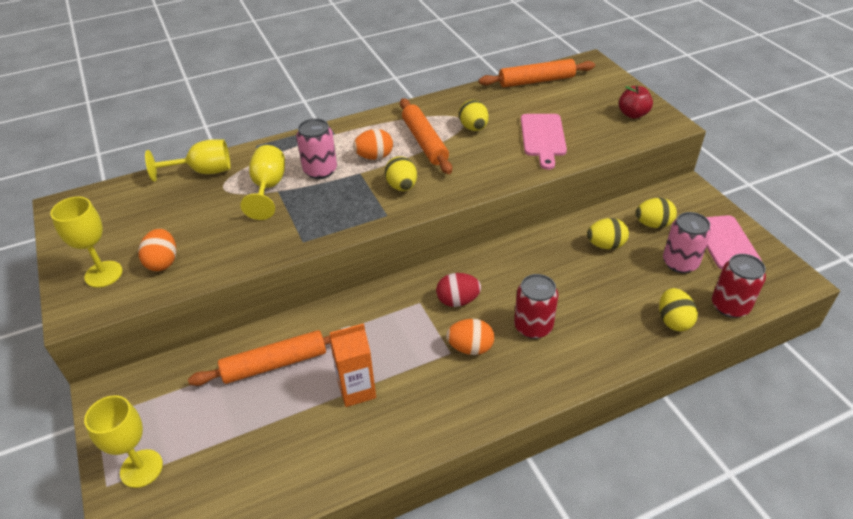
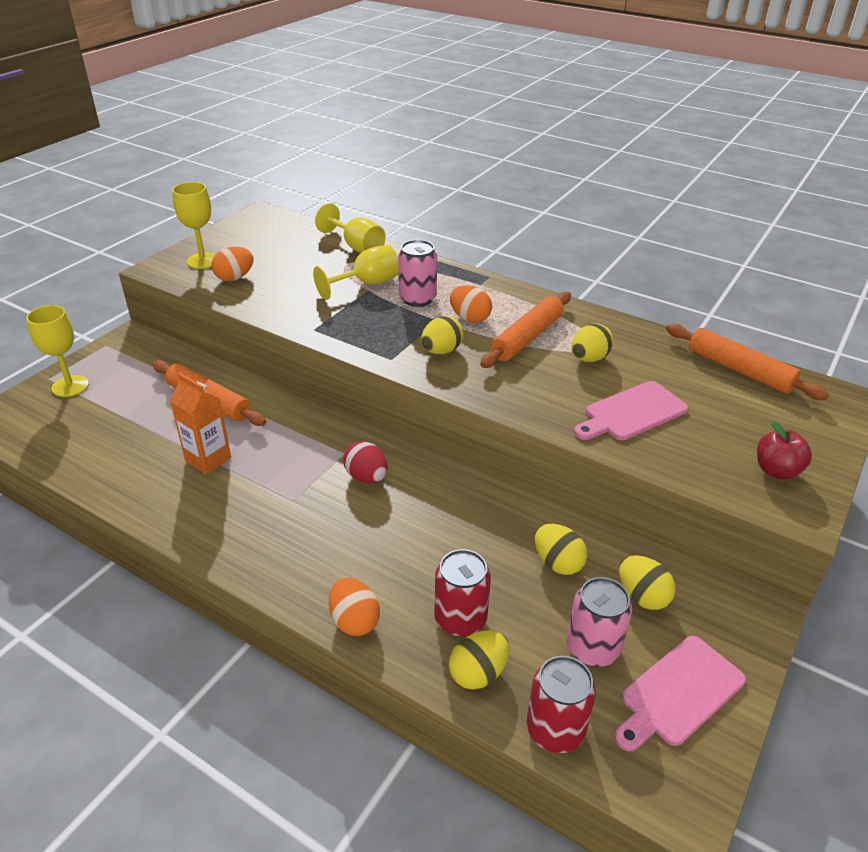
camera: 55 degrees right, 5 degrees down
orange egg [446,319,494,355] -> orange egg moved to [329,578,380,636]
red can [514,274,558,339] -> red can moved to [434,549,491,637]

